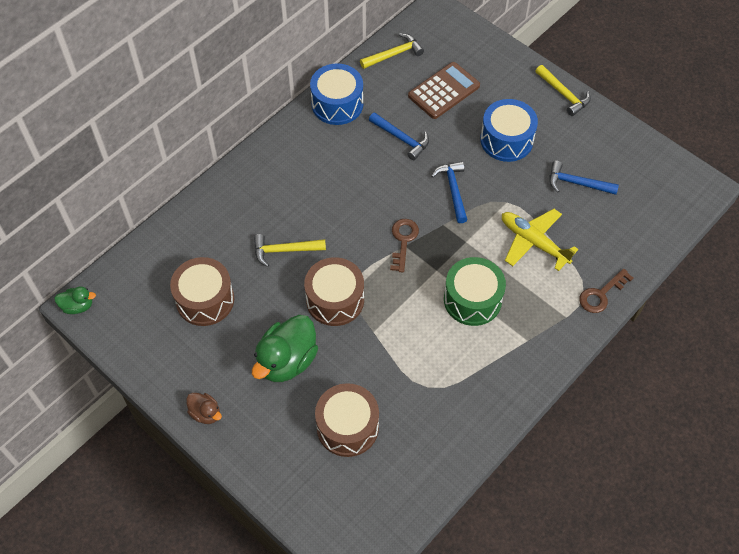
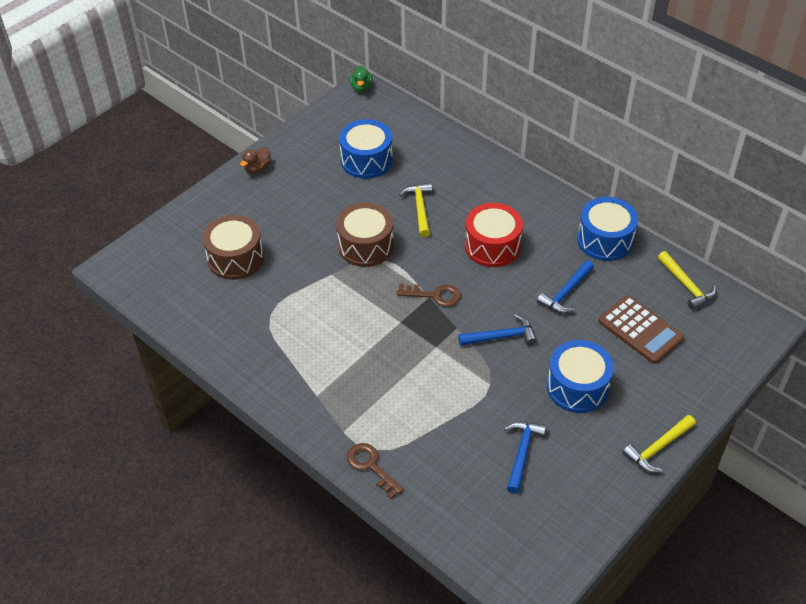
camera: 90 degrees right, 10 degrees down
brown drum [170,257,234,326] -> blue drum [339,119,393,179]
green duck [252,315,318,382] -> none
green drum [444,257,506,326] -> none
yellow plane [502,209,578,271] -> none
none -> red drum [465,203,523,267]

